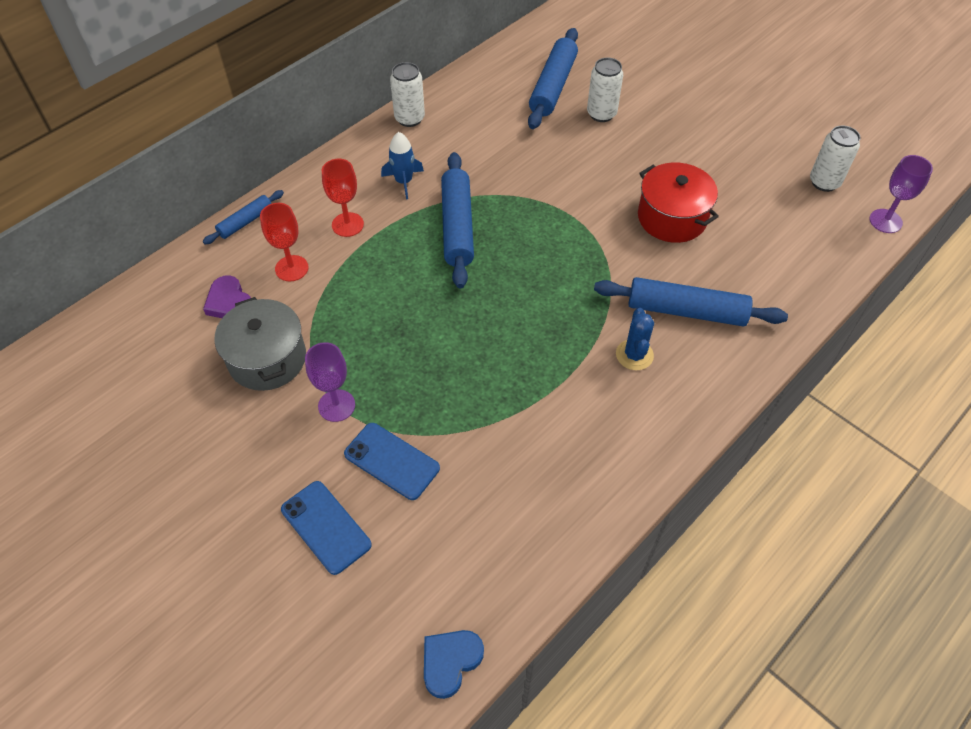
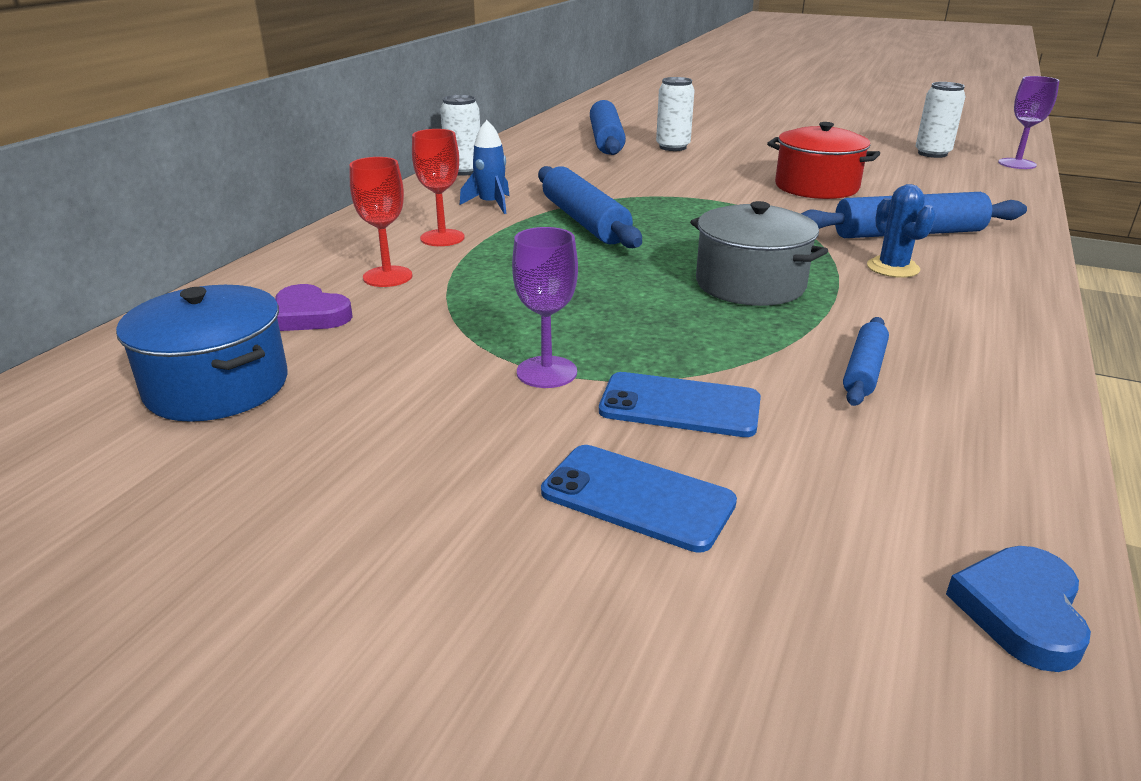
camera: 20 degrees left, 25 degrees down
blue rolling pin [203,190,284,244] -> blue rolling pin moved to [843,317,889,406]
grey pot [215,297,306,391] -> grey pot moved to [690,201,828,306]
none -> blue pot [116,285,288,422]

